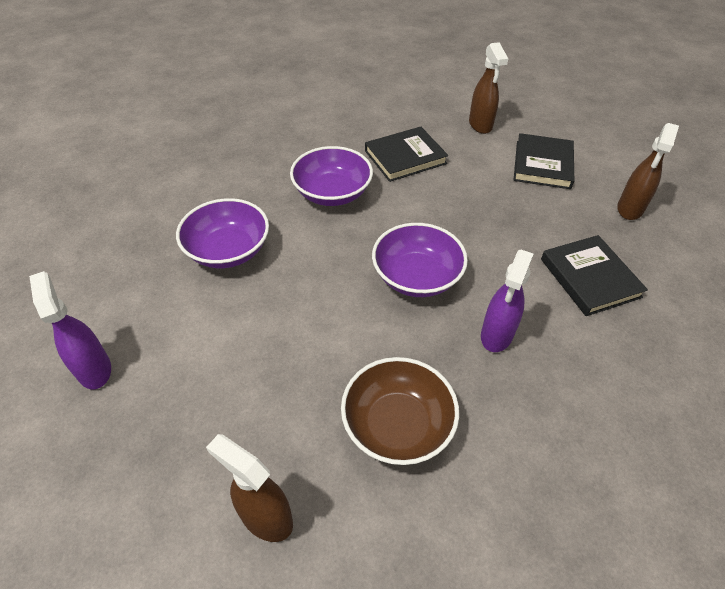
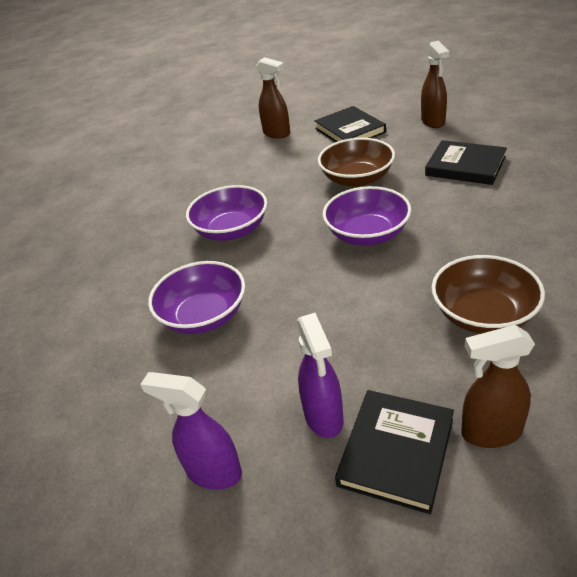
camera: 35 degrees left, 10 degrees down
black book [365,127,448,182] -> black book moved to [335,390,454,514]
purple spray bottle [481,249,534,352] -> purple spray bottle moved to [297,313,344,438]
none -> brown bowl [318,138,395,187]

